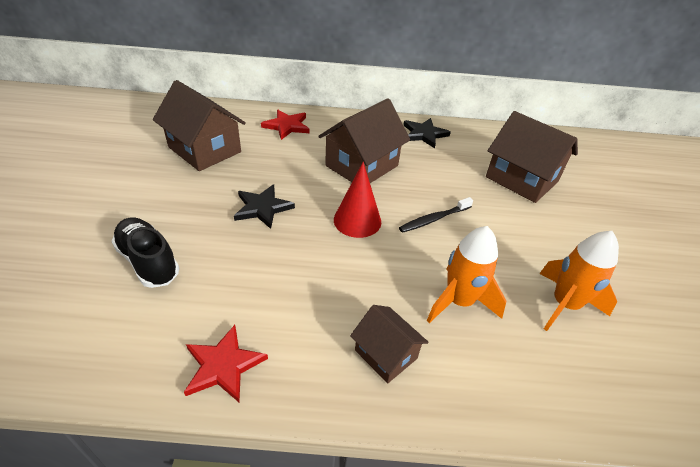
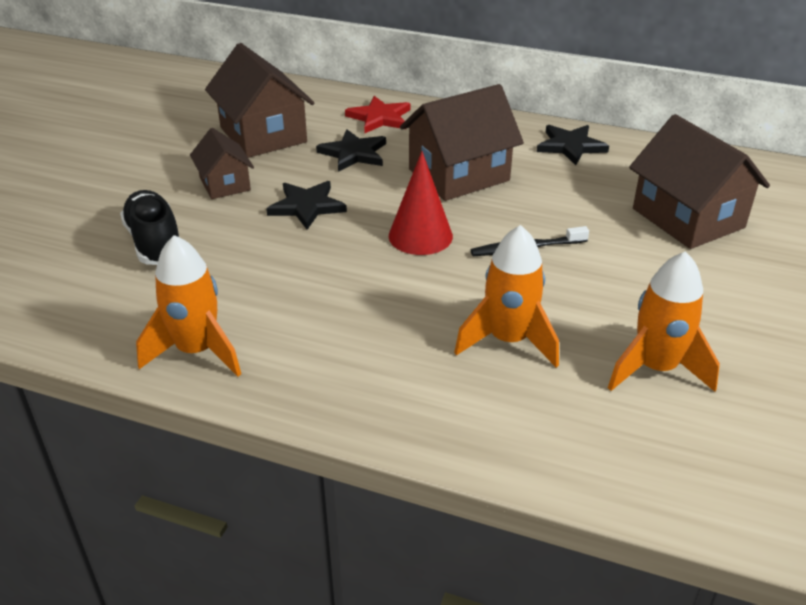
camera: 20 degrees right, 5 degrees down
red star [184,325,268,402] -> orange rocket [136,235,241,377]
brown house [350,305,429,383] -> brown house moved to [190,128,254,199]
none -> black star [316,129,386,172]

